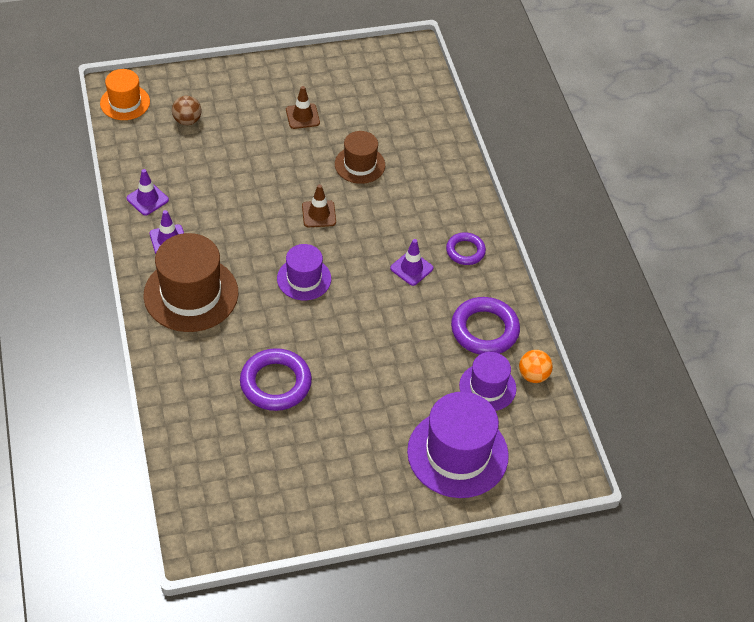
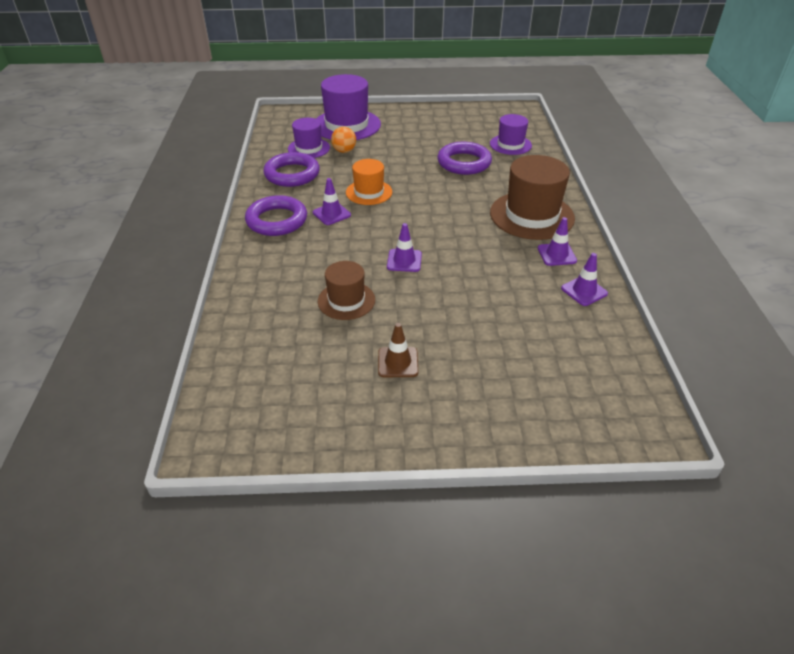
camera: 165 degrees left, 10 degrees down
orange hat [100,69,150,120] -> orange hat moved to [346,159,392,205]
brown ball [172,96,201,125] -> none
purple hat [277,244,331,300] -> purple hat moved to [490,114,532,155]
brown traffic cone [302,184,336,227] -> purple traffic cone [387,223,422,272]
purple ring [446,232,486,265] -> purple ring [245,195,307,236], size x1.66
orange ball [519,350,553,383] -> orange ball moved to [331,127,356,153]

